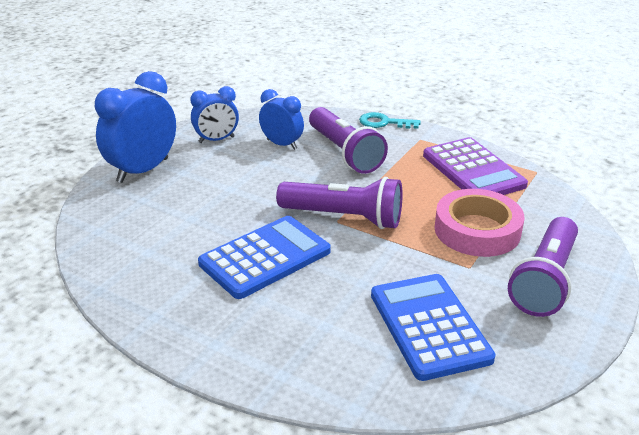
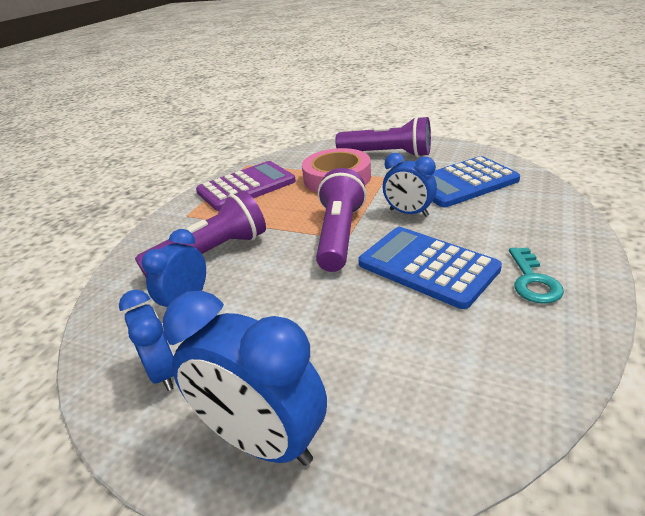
camera: 95 degrees left, 0 degrees up
turquoise key [359,112,421,129] -> turquoise key moved to [509,247,564,303]
none -> blue clock [383,153,437,217]

